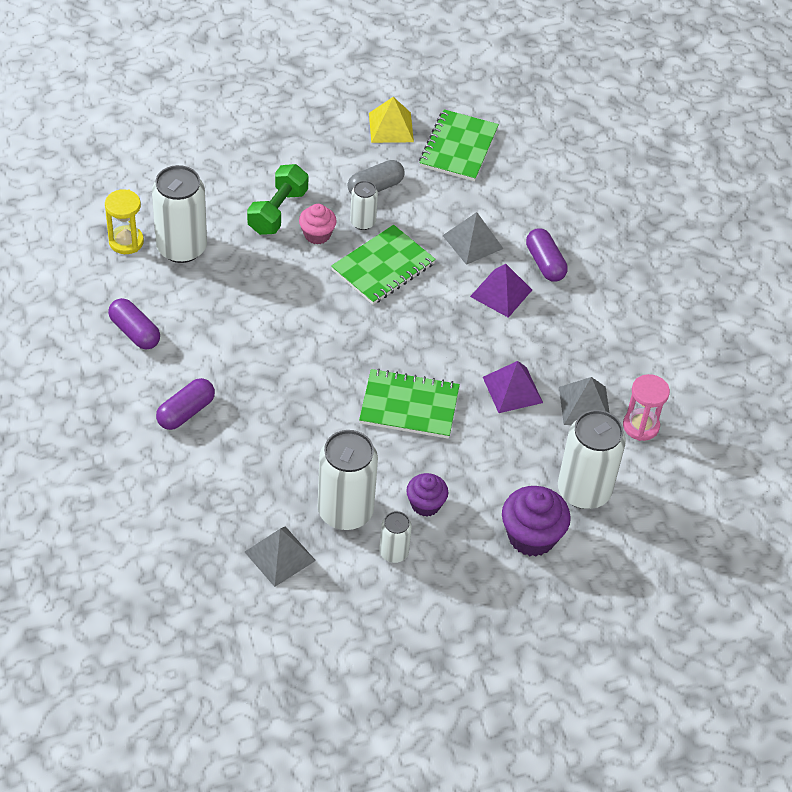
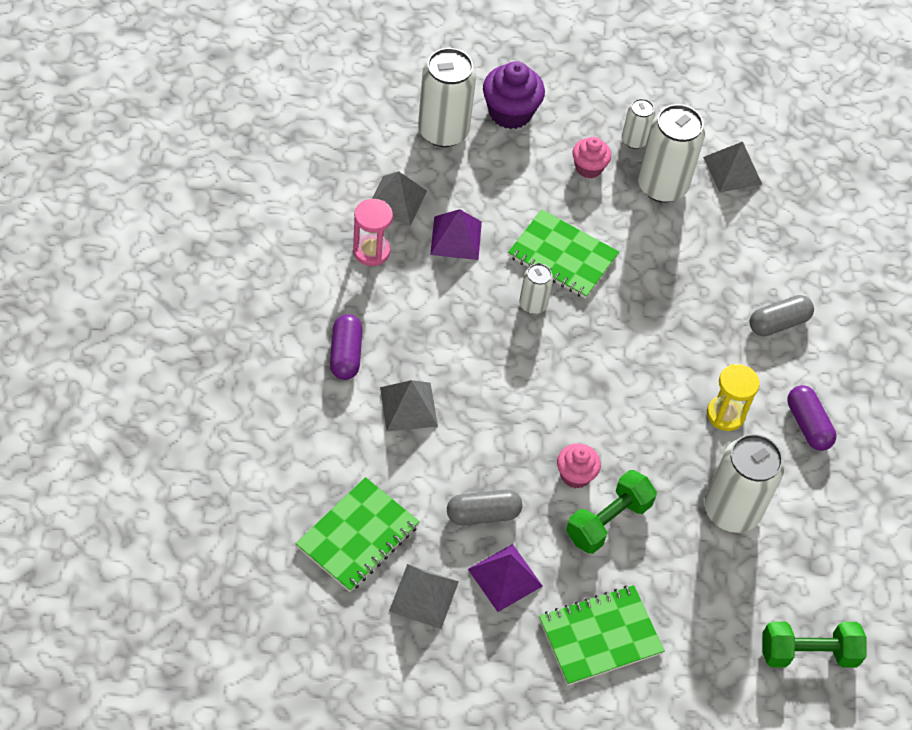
camera: 160 degrees left, 5 degrees up
yellow hourglass [105,189,144,254] -> yellow hourglass moved to [707,364,760,431]
purple capsule [156,378,215,430] -> grey capsule [750,295,814,336]
green notebook [331,225,436,305] -> green notebook moved to [539,585,665,685]
white can [350,181,378,230] -> white can moved to [519,263,553,314]
yellow pyramid [369,97,414,143] -> grey pyramid [389,564,459,629]
purple cupcake [406,473,448,516] -> pink cupcake [573,137,611,178]
purple pyramid [470,264,532,318] -> purple pyramid moved to [468,544,542,612]
pink hourglass [623,374,670,441] -> pink hourglass moved to [353,199,393,266]
none -> green dumbbell [762,621,867,668]

